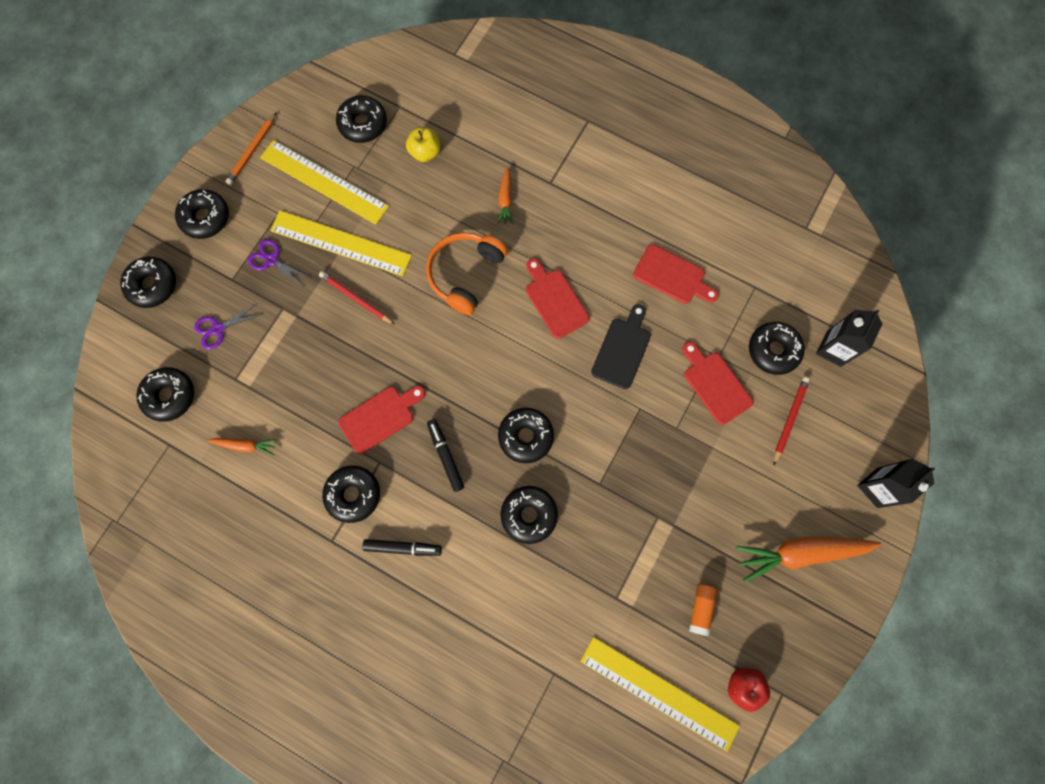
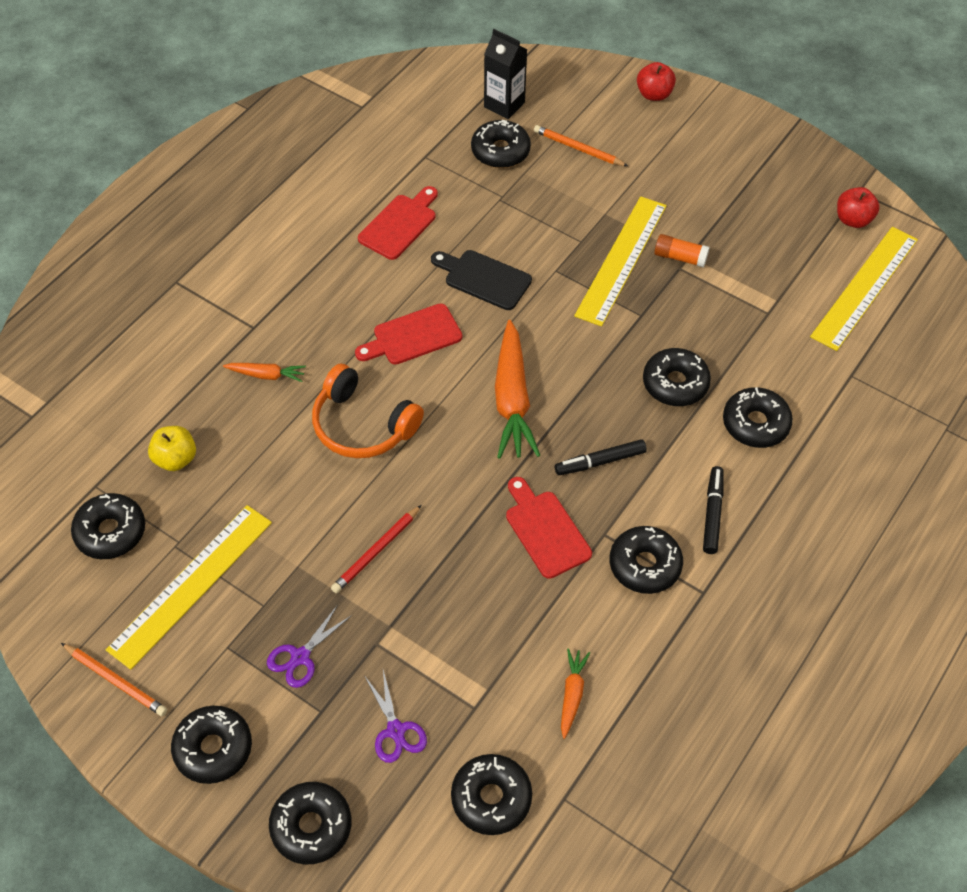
camera: 85 degrees left, 20 degrees down
yellow ruler [270,210,412,276] -> yellow ruler moved to [574,196,667,326]
black donut [498,408,554,463] -> black donut moved to [723,387,793,448]
red cutting board [682,342,753,425] -> none
orange glue stick [689,583,718,637] -> orange glue stick moved to [654,234,710,268]
orange carrot [736,537,882,582] -> orange carrot moved to [495,320,540,459]
red pencil [774,377,810,465] -> orange pencil [534,125,628,166]
black carton [857,459,935,508] -> red apple [637,62,676,101]

